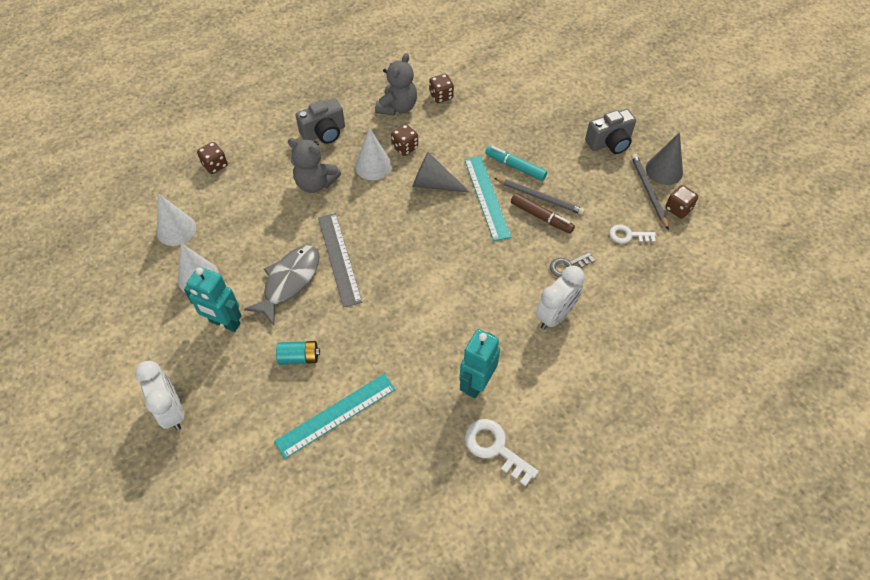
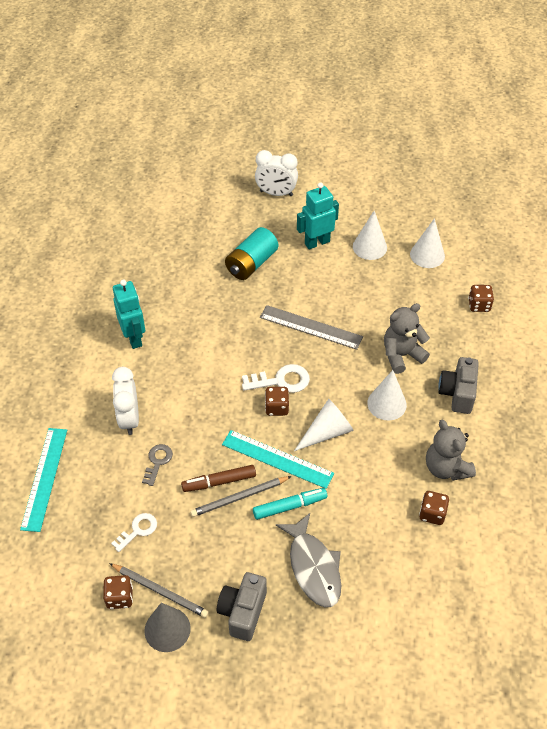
camera: 130 degrees right, 5 degrees down
grey fish [244,245,320,325] -> grey fish moved to [276,513,341,608]
turquoise ruler [274,374,396,459] -> turquoise ruler moved to [20,428,67,532]
turquoise battery [276,341,320,365] -> turquoise battery [225,227,278,280], size x1.64
brown dice [391,124,418,156] -> brown dice moved to [265,387,289,416]
grey cone [412,152,470,193] -> white cone [294,399,354,451]
white key [465,419,539,486] -> white key moved to [242,364,310,393]

